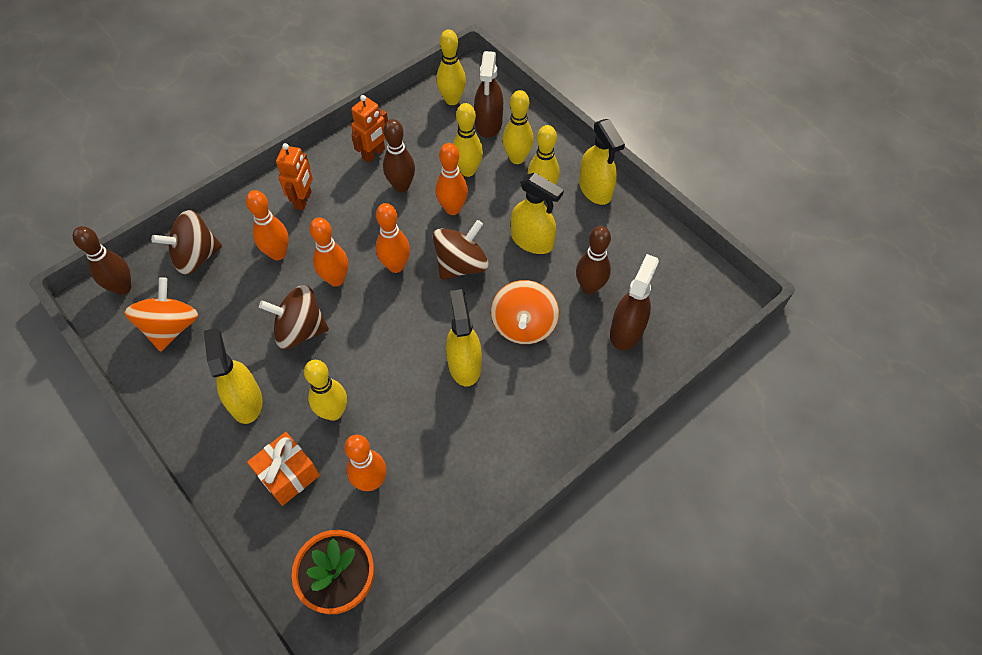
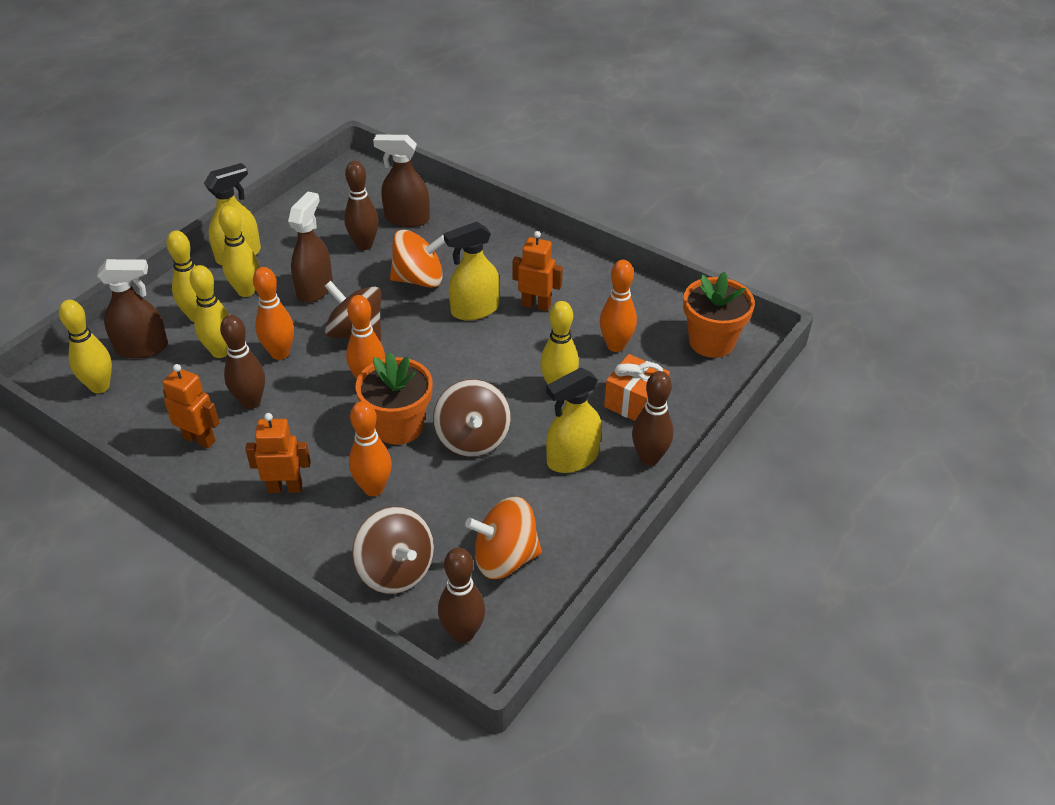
camera: 105 degrees left, 15 degrees down
orange bowling pin [309,218,348,287] -> orange flower pot [356,352,433,445]
yellow spray bottle [511,173,564,254] -> brown spray bottle [288,192,333,303]
none -> orange robot [512,231,563,311]
none -> brown bowling pin [632,371,673,466]

